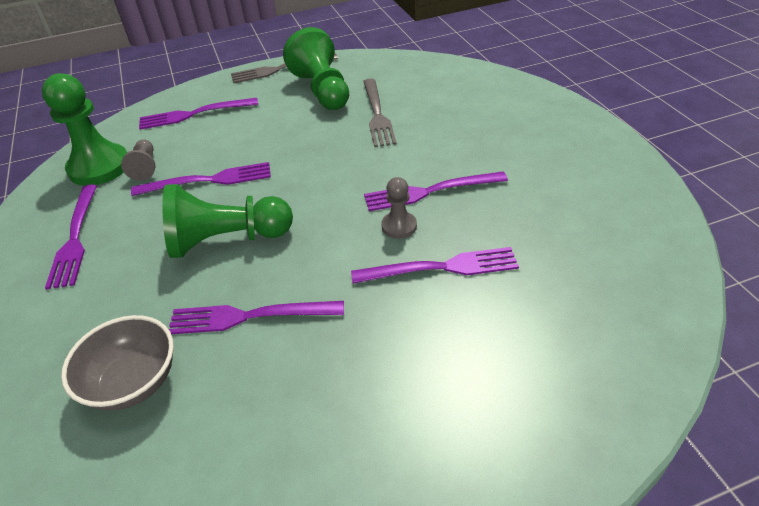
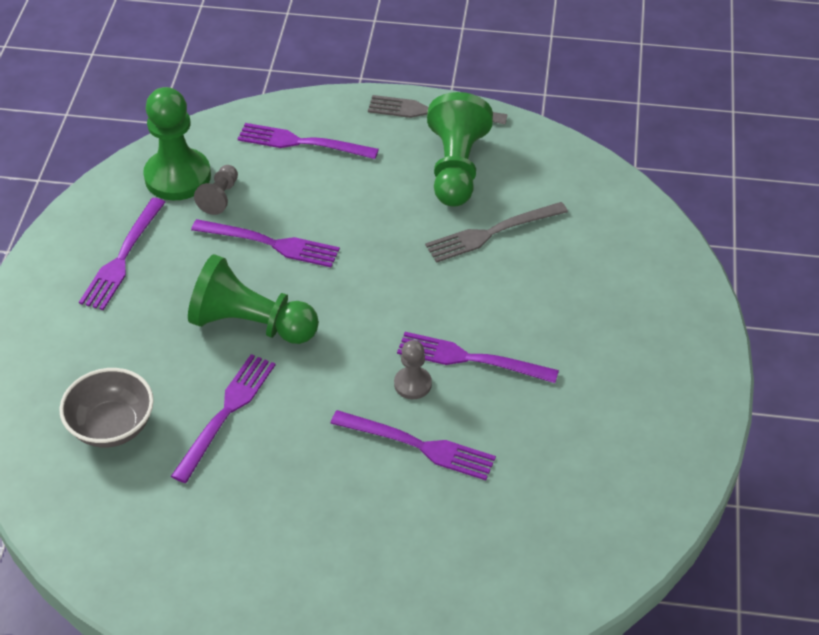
camera: 25 degrees right, 5 degrees up
purple fork [169,301,344,334] -> purple fork turned 90 degrees clockwise [171,354,275,483]
grey fork [363,79,397,147] -> grey fork turned 45 degrees clockwise [425,202,568,263]

